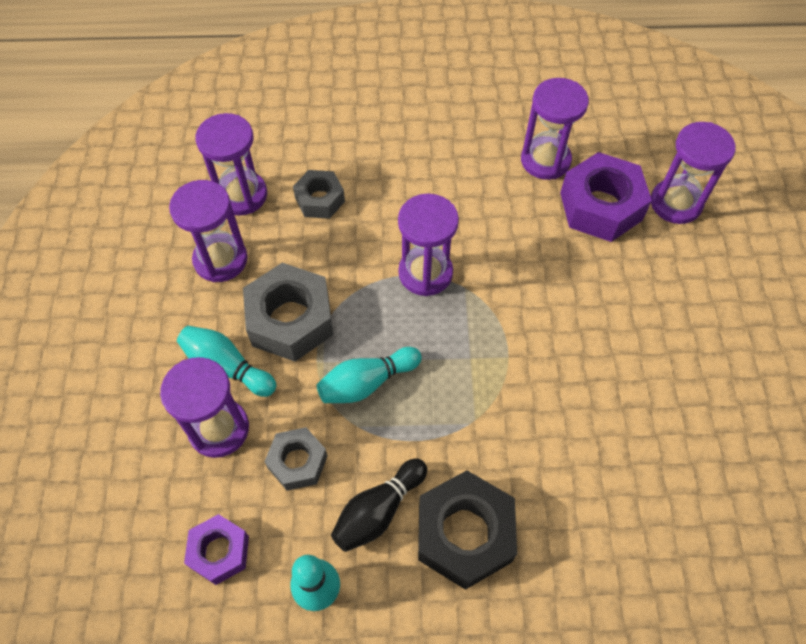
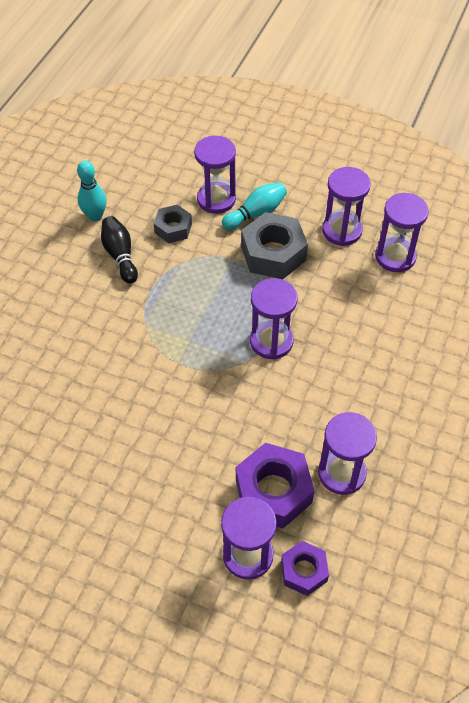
camera: 115 degrees right, 5 degrees down
purple nut [184,514,249,585] -> purple nut moved to [281,541,329,596]
grey nut [293,170,345,219] -> none
turquoise bowling pin [317,347,422,403] -> none
black nut [418,470,517,590] -> none

